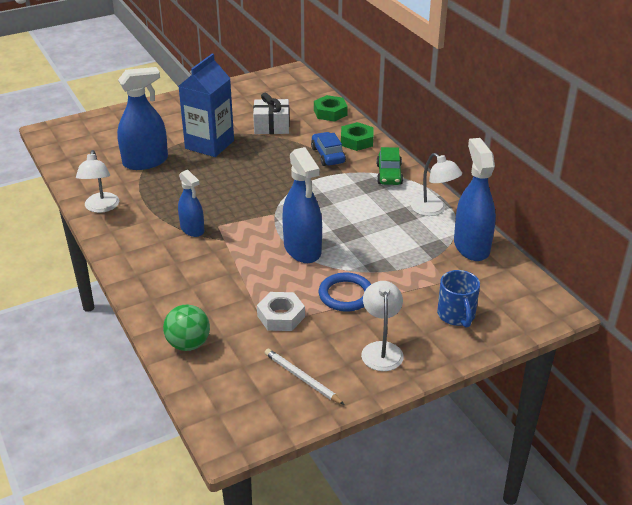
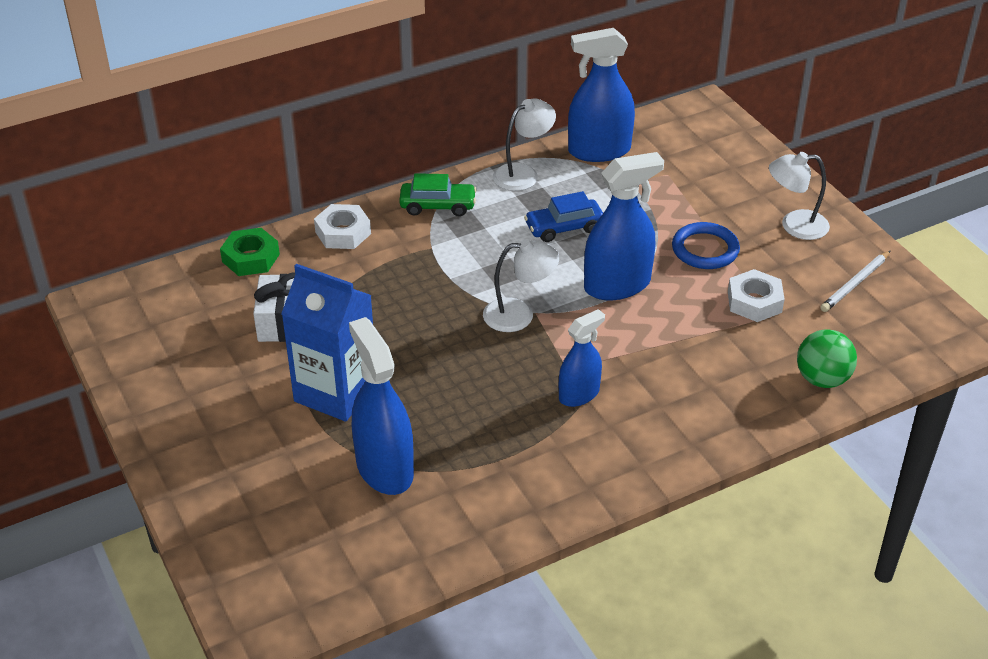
camera: 90 degrees left, 5 degrees up
white lamp [76,150,119,213] -> white lamp moved to [483,239,559,332]
blue car [311,132,346,166] -> blue car moved to [524,191,603,242]
green nut [341,122,373,151] -> white nut [314,204,371,249]
blue mug [437,270,480,328] -> none

